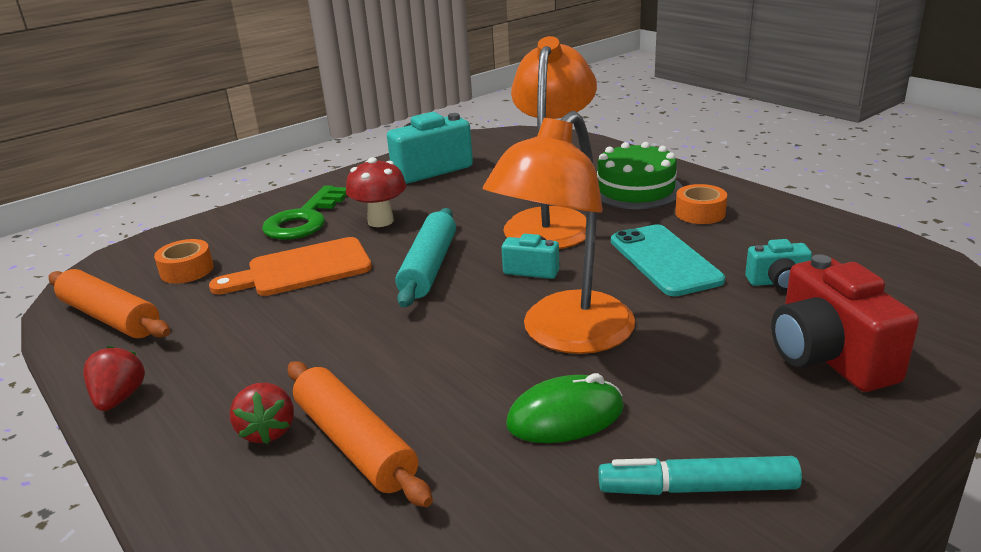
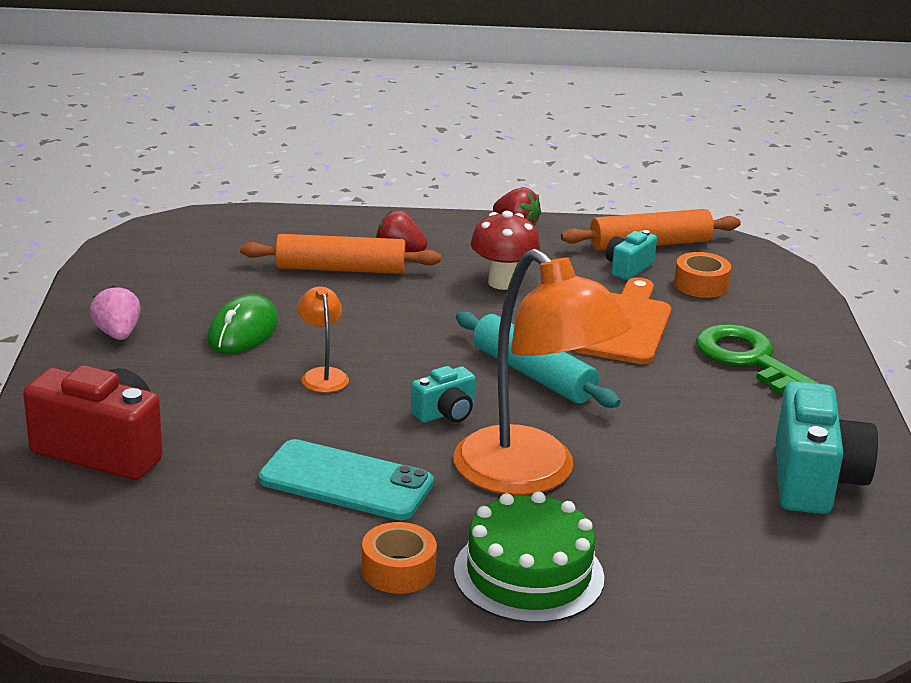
camera: 125 degrees right, 0 degrees up
red mushroom [346,157,407,227] -> red mushroom moved to [471,211,540,290]
orange lamp [483,111,635,354] -> orange lamp [298,286,349,393], size x0.42
turquoise marker [598,456,802,495] -> pink strawberry [90,286,141,340]
turquoise camera [745,239,812,291] -> turquoise camera moved to [606,230,657,280]

